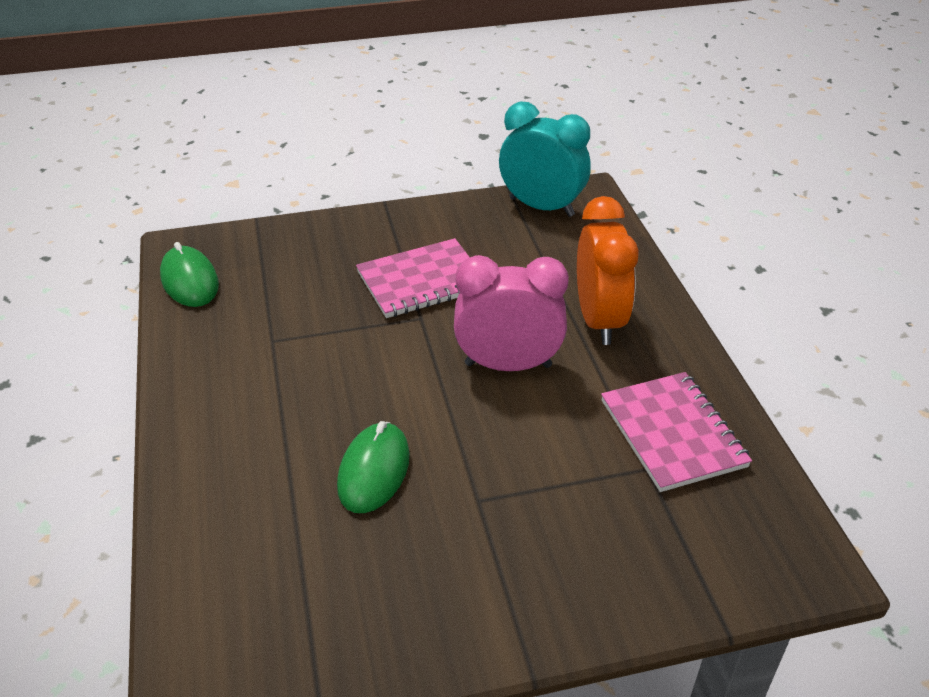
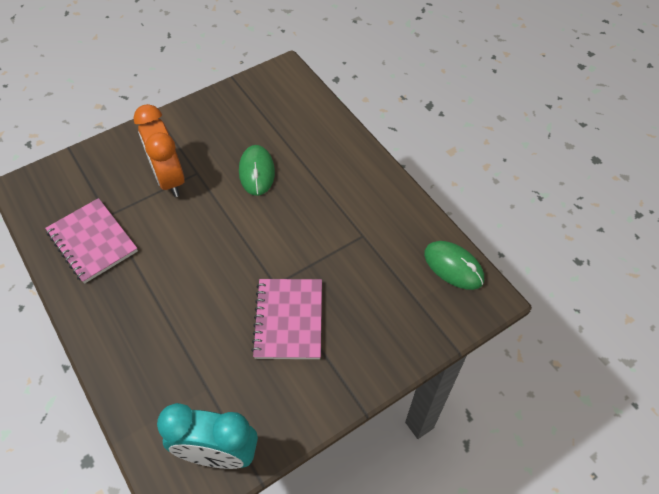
camera: 160 degrees right, 15 degrees up
pink notebook [356,238,470,318] -> pink notebook turned 45 degrees counterclockwise [251,279,322,359]
pink clock [454,255,569,371] -> none
orange clock [577,196,639,345] -> orange clock moved to [134,104,185,197]

